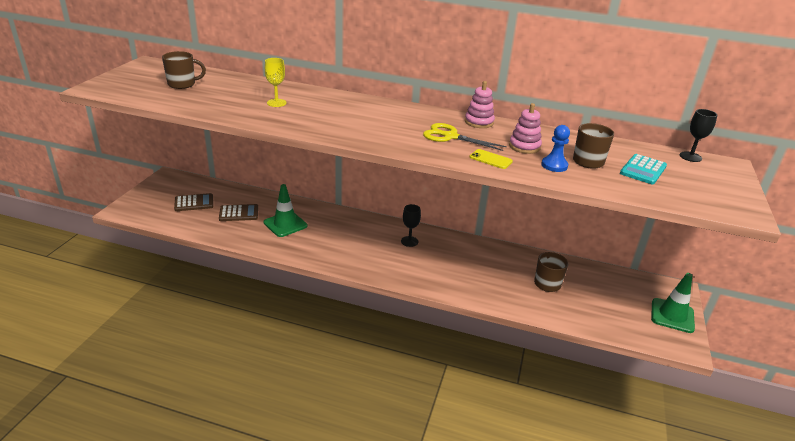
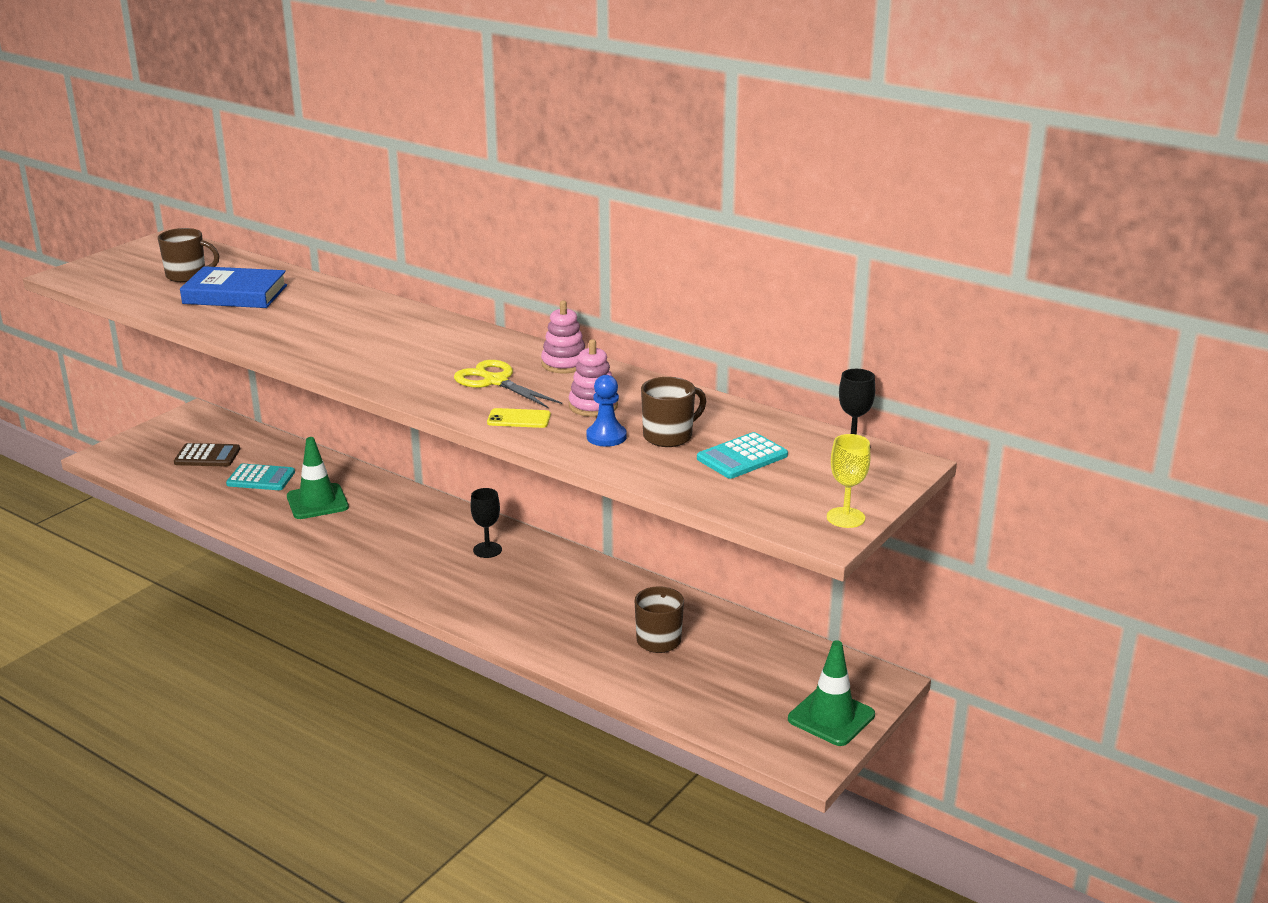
camera: 20 degrees right, 5 degrees down
brown calculator [219,204,258,221] -> turquoise calculator [226,463,295,490]
yellow goblet [265,58,287,107] -> yellow goblet moved to [827,434,871,528]
yellow phone [470,149,513,169] -> yellow phone turned 45 degrees counterclockwise [487,408,551,428]
none -> blue book [180,266,287,308]

